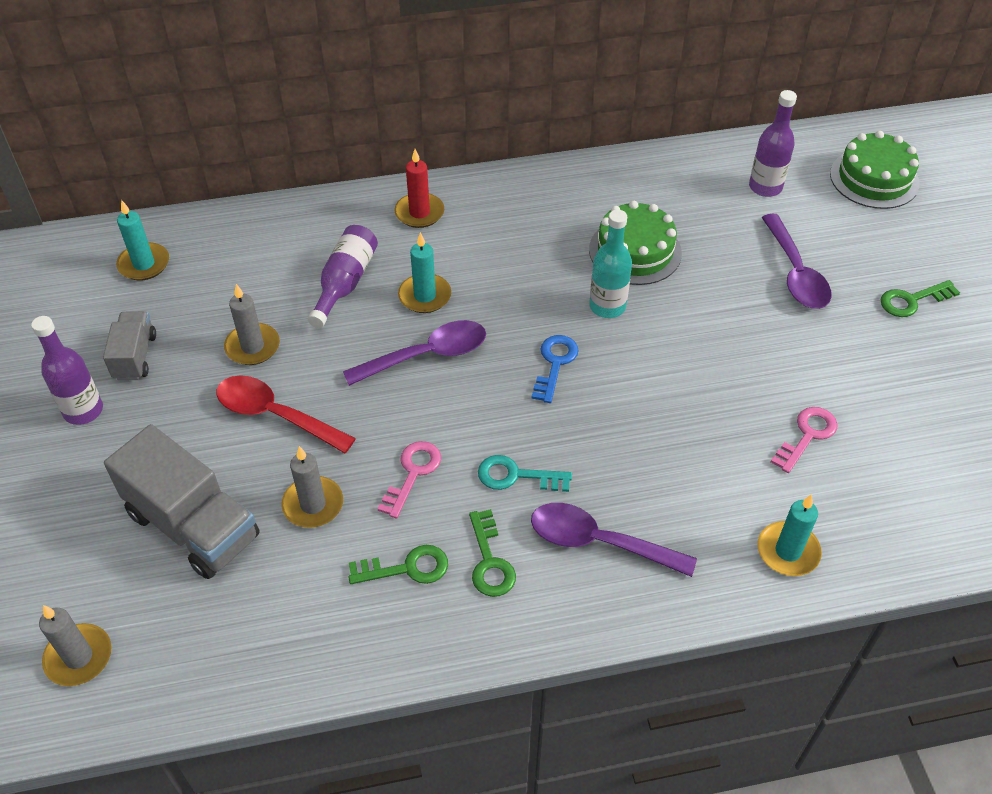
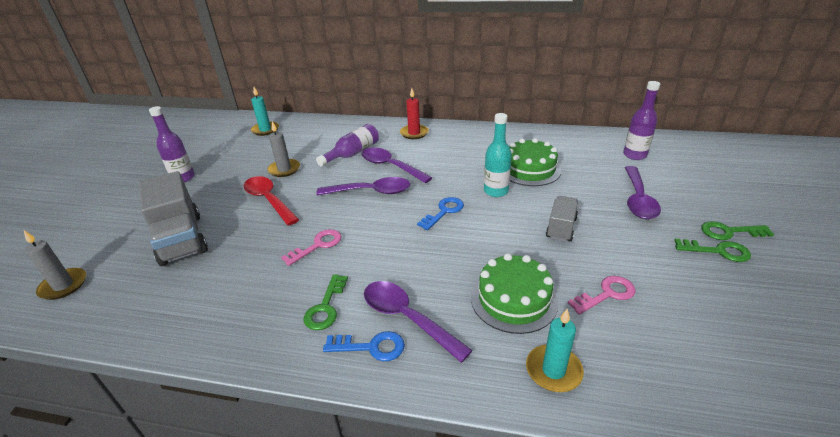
camera: 25 degrees right, 15 degrees down
grey truck [103,311,156,380] -> grey truck moved to [546,196,578,242]
grey candle [281,446,343,528] -> none
green key [349,545,448,584] -> green key moved to [674,239,751,262]
turquoise candle [398,232,451,313] -> purple spoon [361,148,432,183]
turquoise key [478,455,572,492] -> none
green cake [830,131,920,209] -> green cake moved to [471,253,558,334]
none -> blue key [323,331,405,361]

